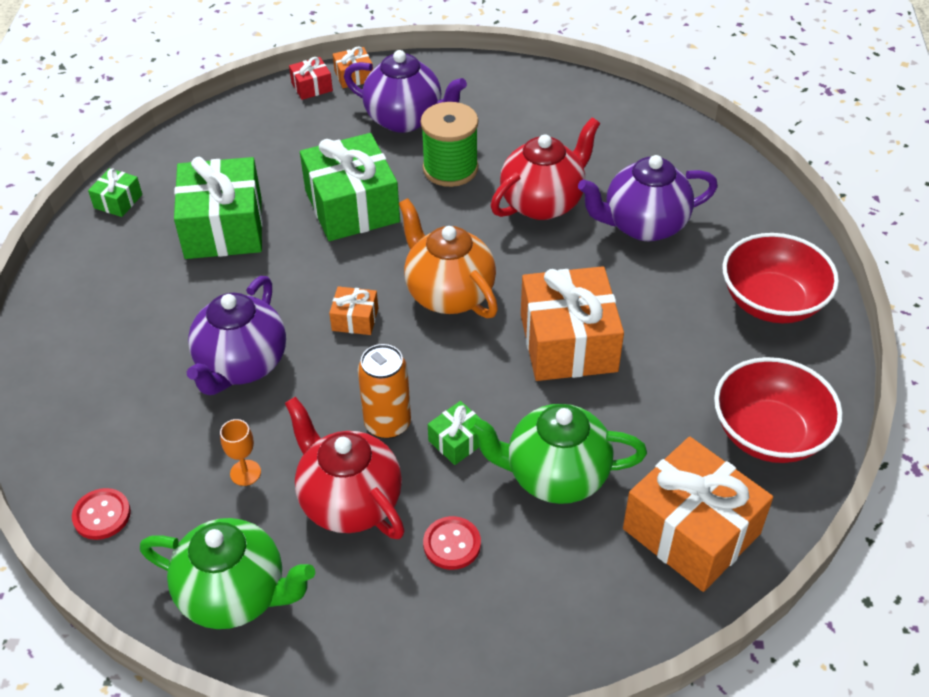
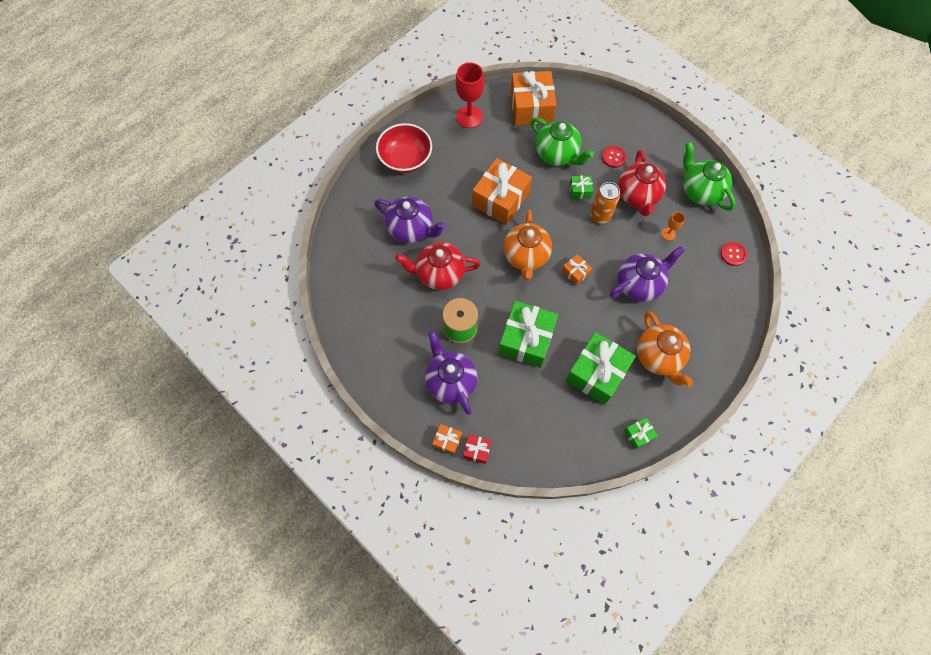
camera: 140 degrees left, 20 degrees up
red bowl [714,357,843,463] -> red goblet [455,63,484,128]
none -> orange teapot [637,311,693,387]

